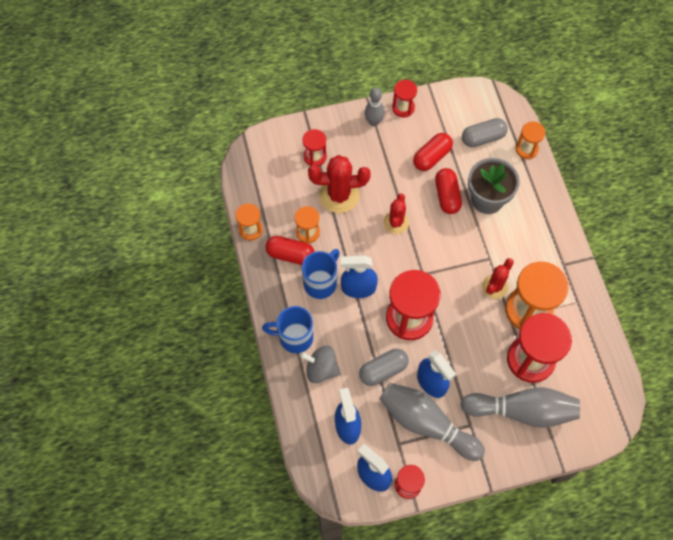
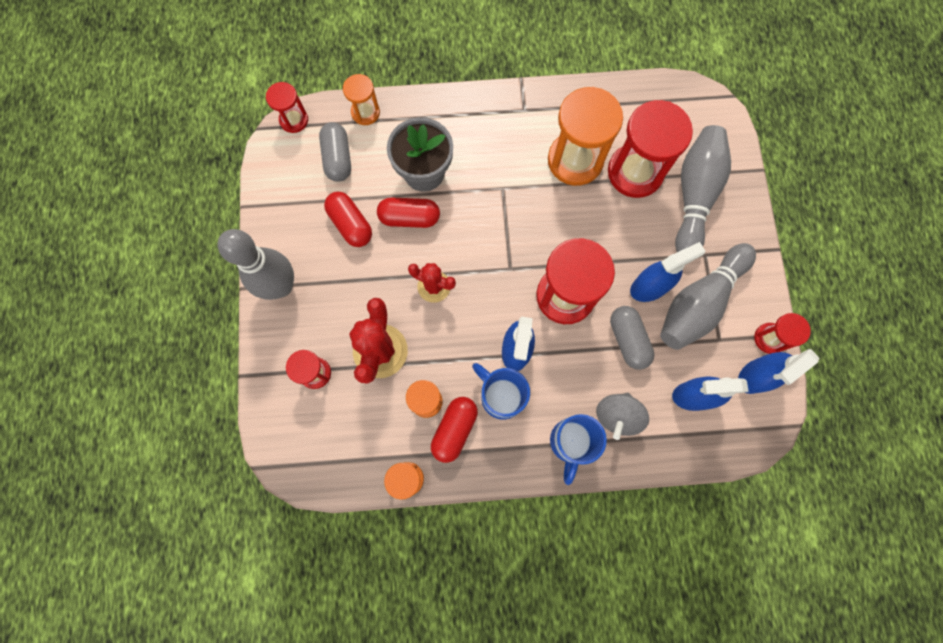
camera: 80 degrees left, 10 degrees up
grey bowling pin [365,87,385,126] -> grey bowling pin [217,229,294,300], size x1.74
red hourglass [392,80,417,117] -> red hourglass moved to [266,82,308,133]
red cactus [482,258,514,299] -> none

